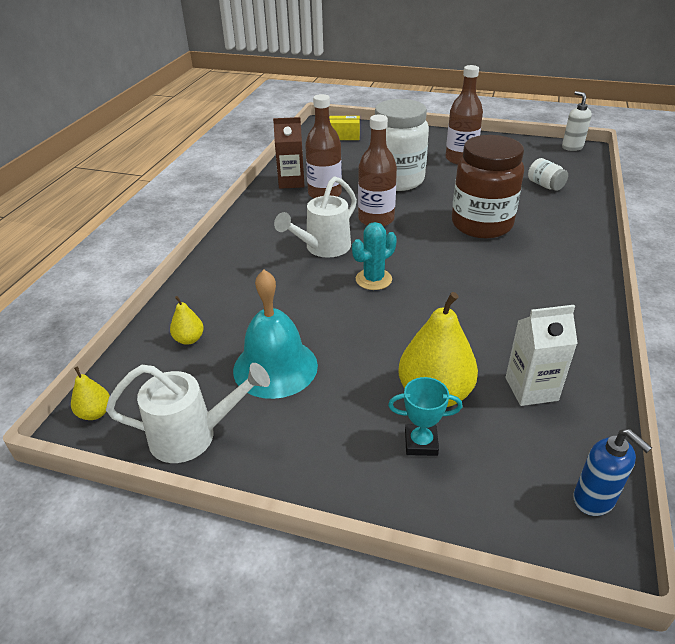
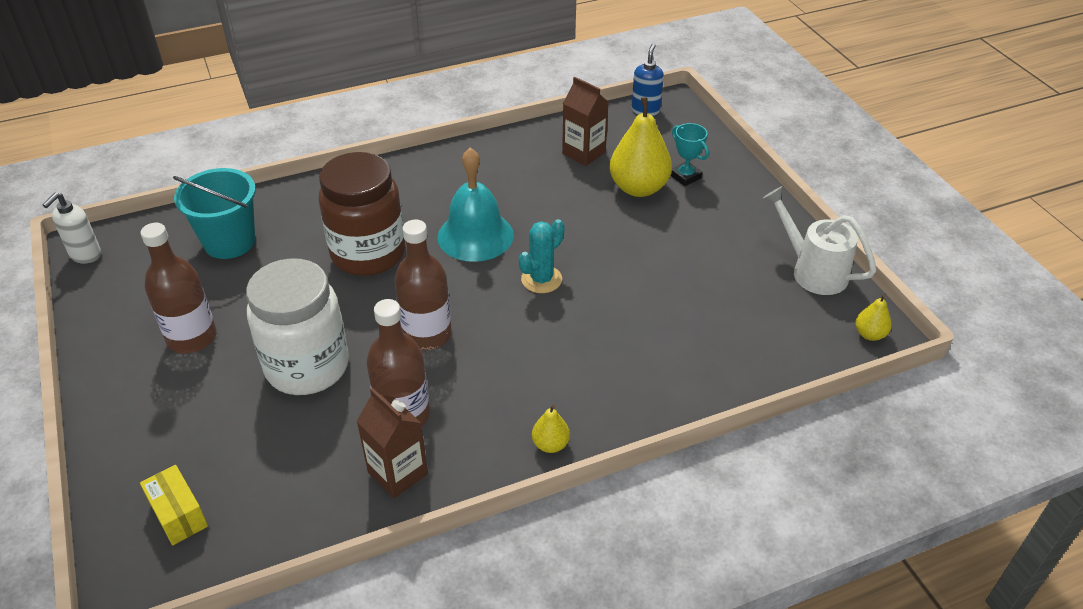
camera: 130 degrees left, 5 degrees up
yellow pear [170,296,204,345] -> yellow pear moved to [532,404,570,453]
turquoise bell [233,270,318,399] -> turquoise bell moved to [437,148,514,262]
white watering can [274,176,357,258] -> none
turquoise cactus [352,222,397,290] -> turquoise cactus turned 60 degrees counterclockwise [519,219,565,293]
white carton [506,305,578,406] -> brown carton [562,77,608,166]
white jar [528,158,568,191] -> turquoise bucket [173,168,256,259]

